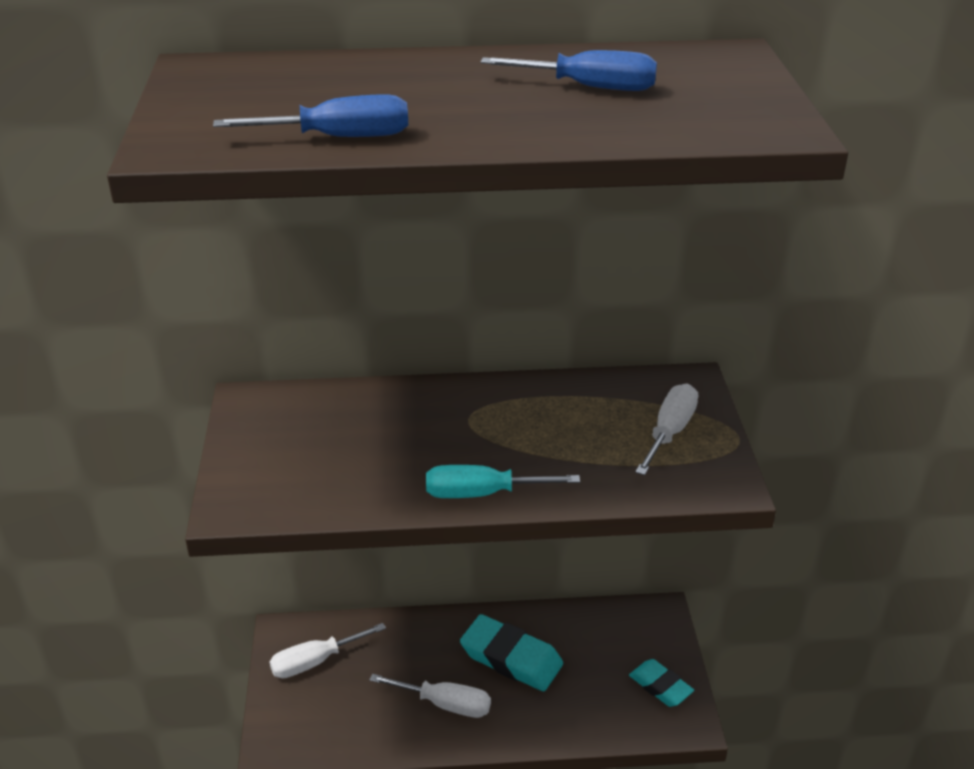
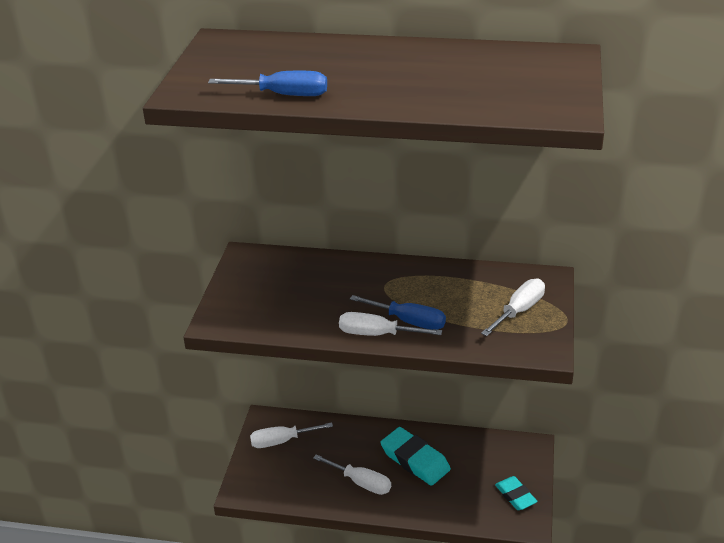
camera: 15 degrees right, 0 degrees up
turquoise screwdriver [426,465,580,498] -> white screwdriver [339,312,442,336]
blue screwdriver [480,50,657,91] -> blue screwdriver moved to [350,295,446,330]

